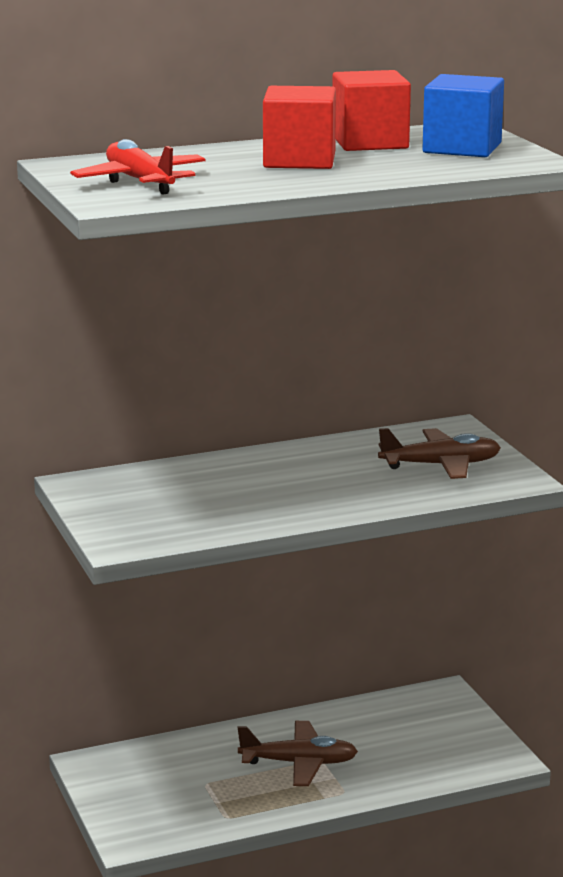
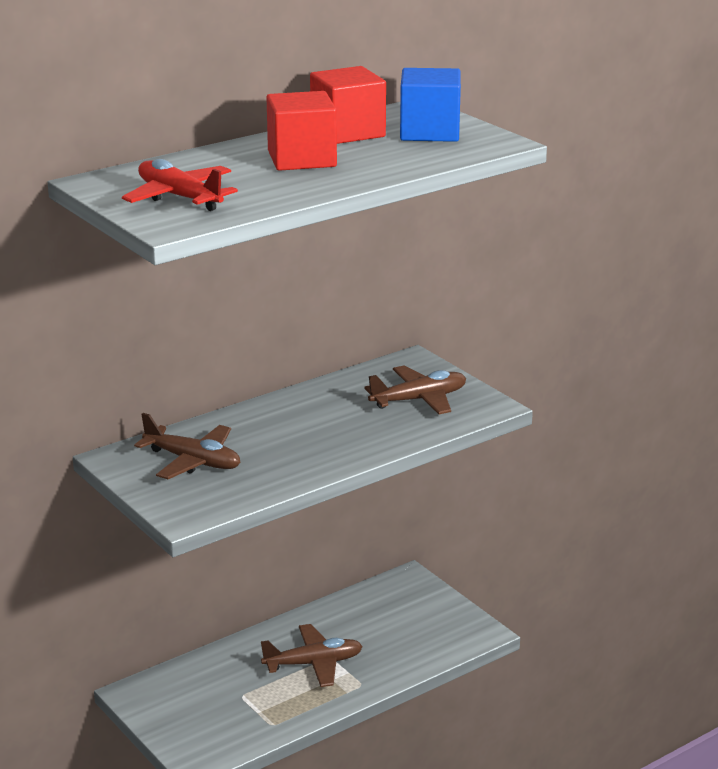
camera: 15 degrees left, 5 degrees up
none -> brown plane [134,413,240,479]

